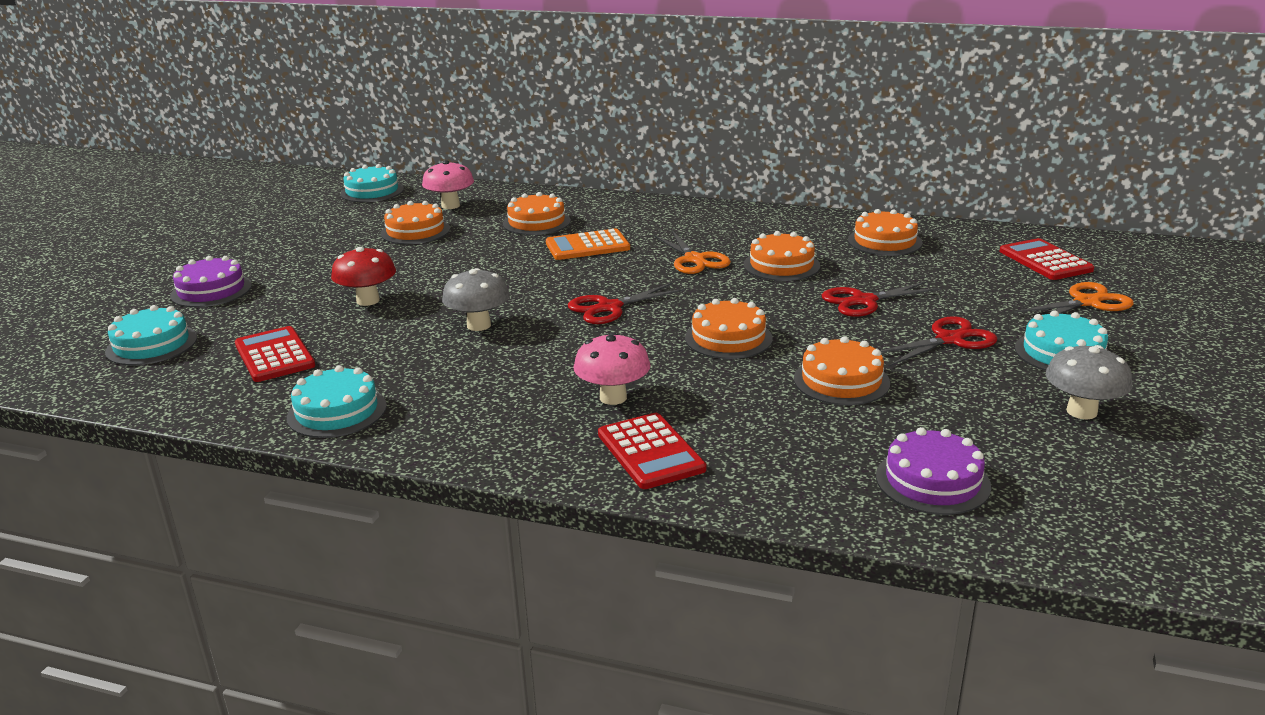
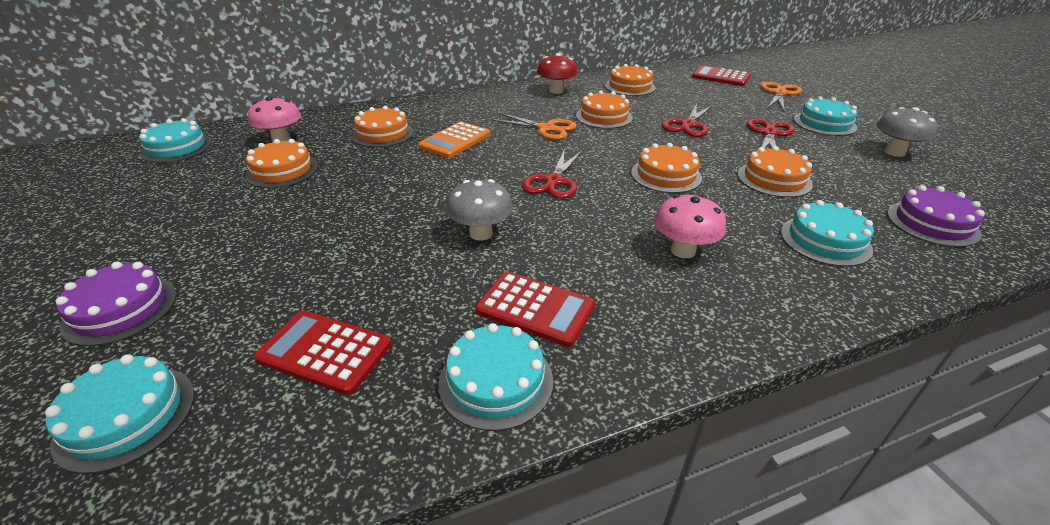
camera: 40 degrees left, 10 degrees up
red mushroom [331,247,396,306] -> red mushroom moved to [537,53,578,94]
red calculator [598,413,706,489] -> red calculator moved to [475,272,595,347]
none -> turquoise cake [781,200,874,267]

